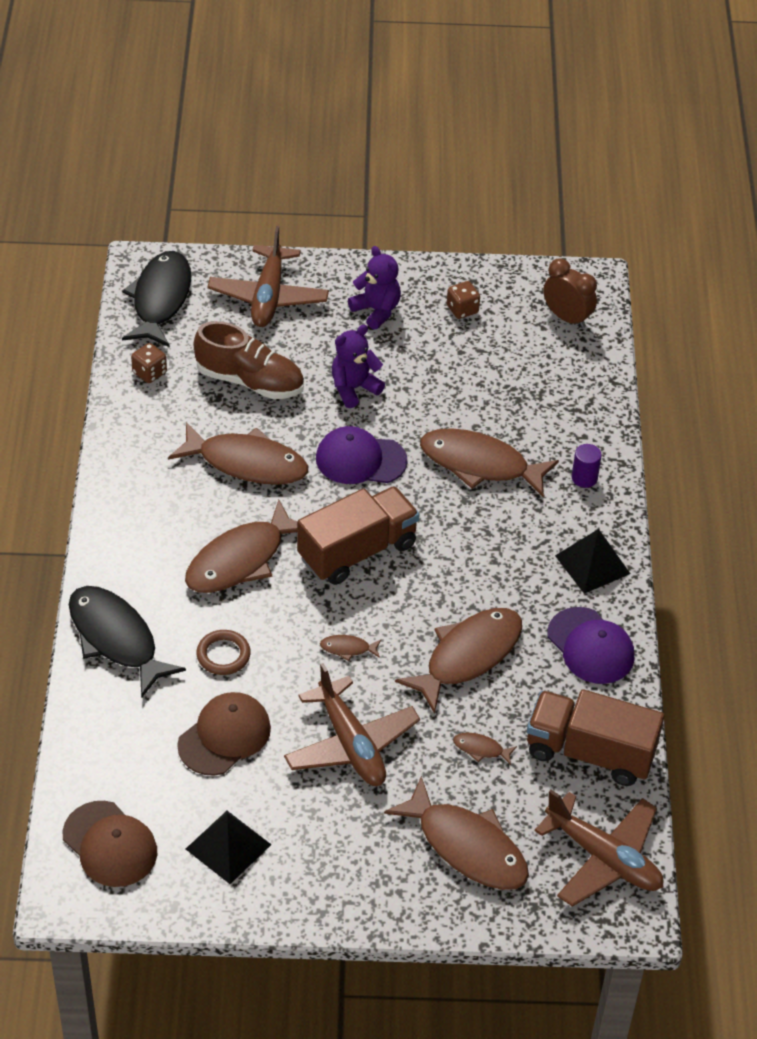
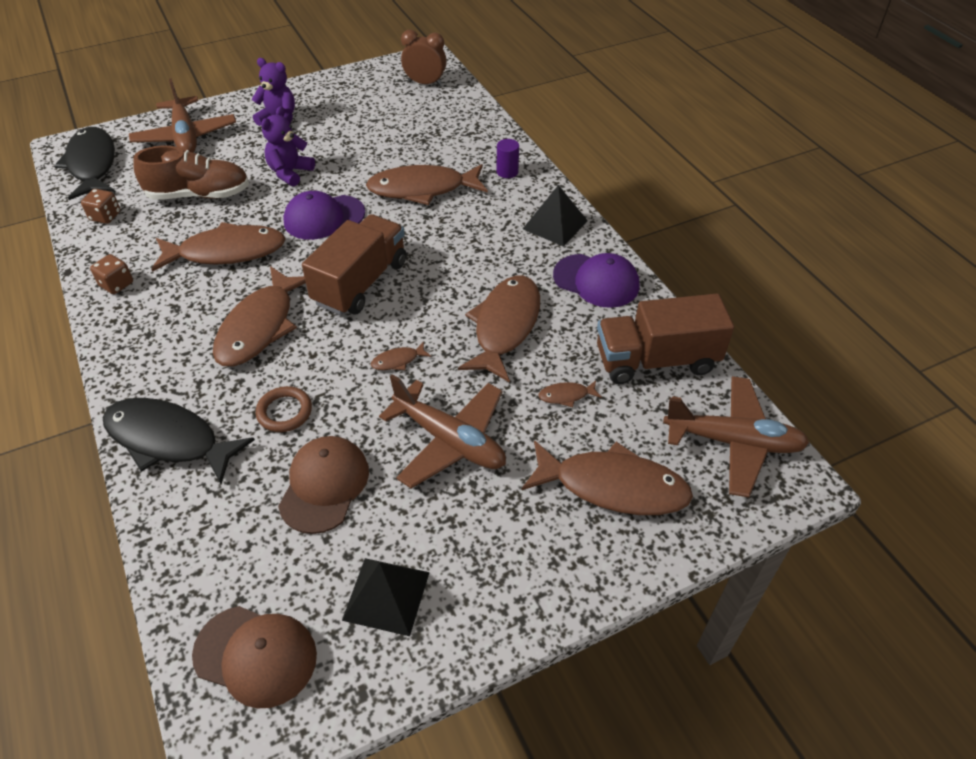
camera: 25 degrees left, 0 degrees up
brown dice [447,281,480,319] -> brown dice moved to [90,254,133,294]

